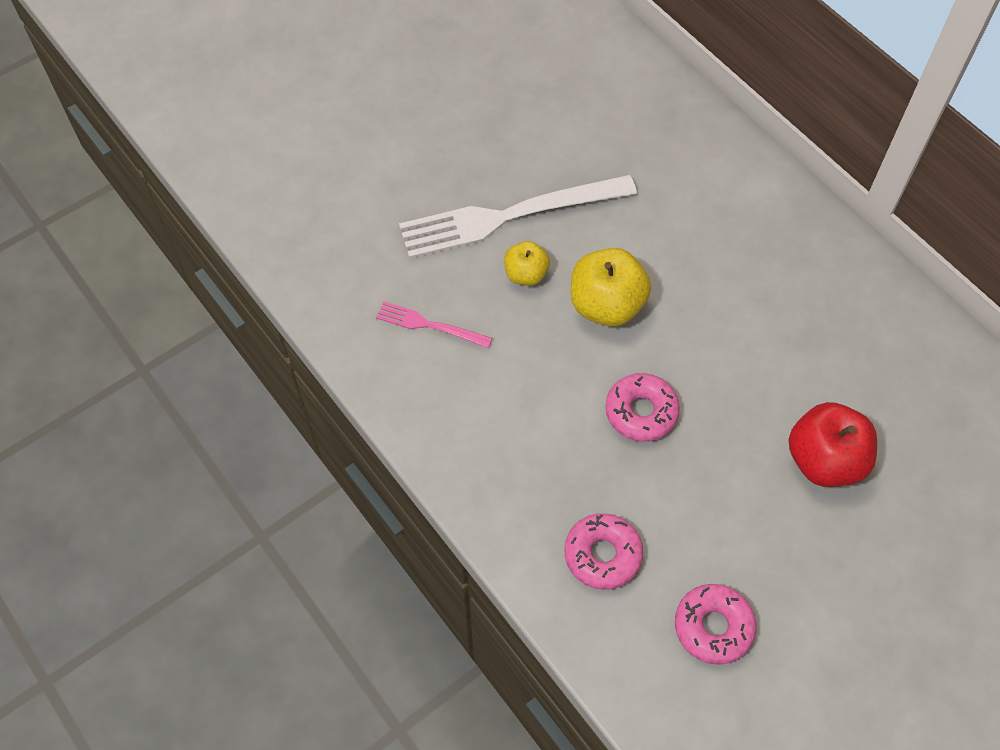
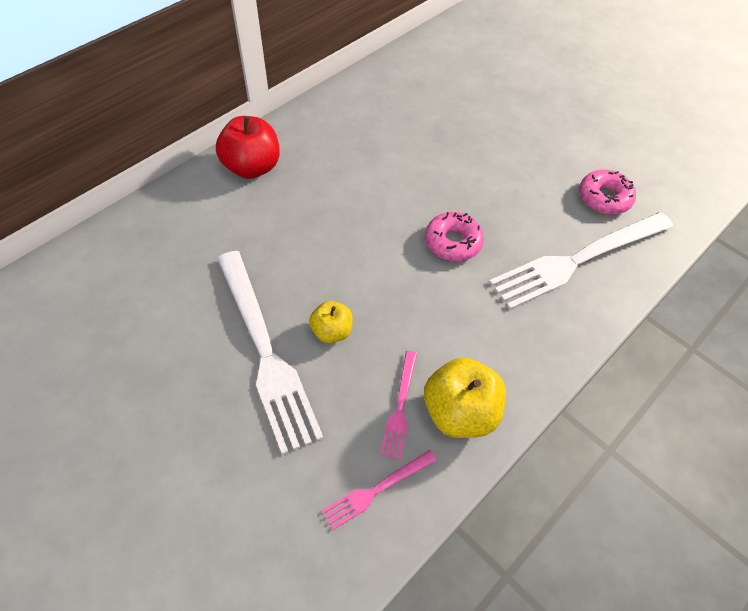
camera: 100 degrees left, 5 degrees down
pink donut [564,513,643,590] -> white fork [489,212,673,310]
yellow apple [571,248,651,326] -> yellow apple moved to [424,357,506,438]
red apple [789,402,877,487] -> red apple moved to [216,116,280,179]
none -> pink fork [322,450,437,530]

